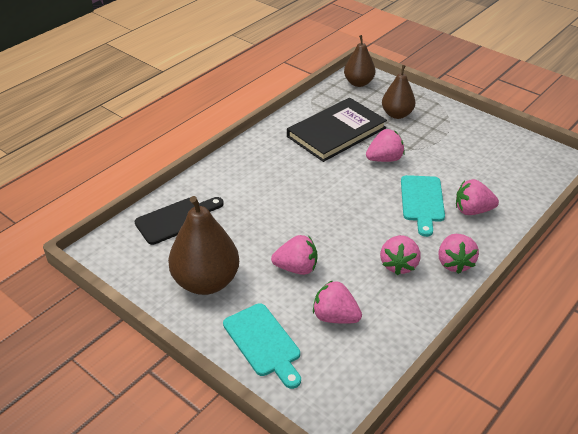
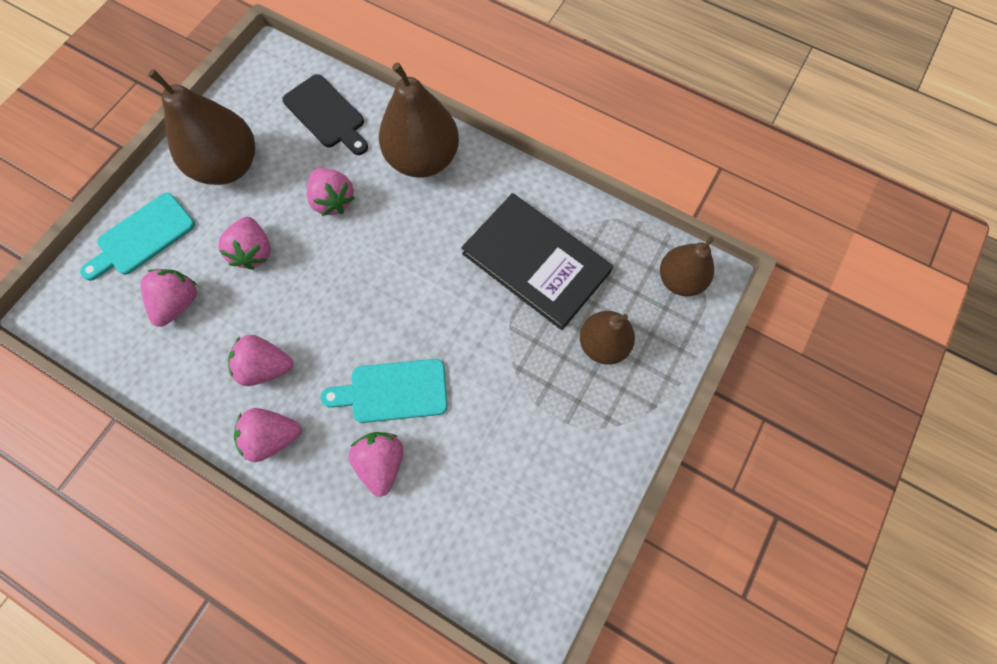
camera: 80 degrees right, 30 degrees up
pink strawberry [366,129,405,162] -> pink strawberry moved to [307,168,355,216]
none -> brown pear [379,62,459,178]

